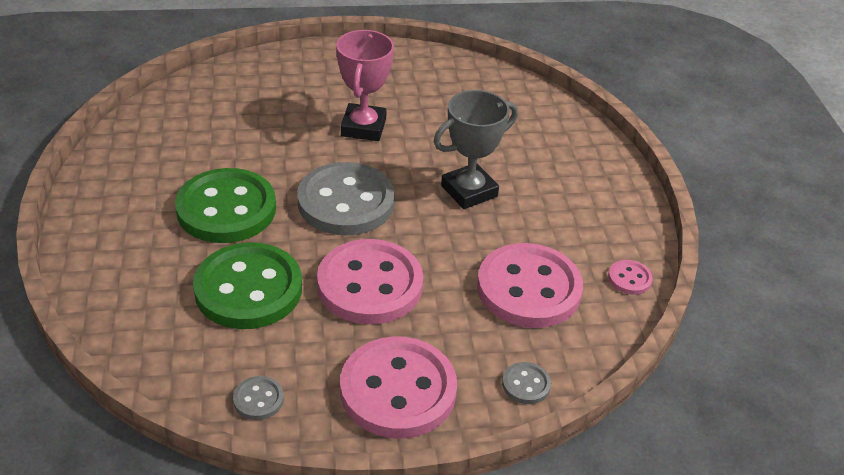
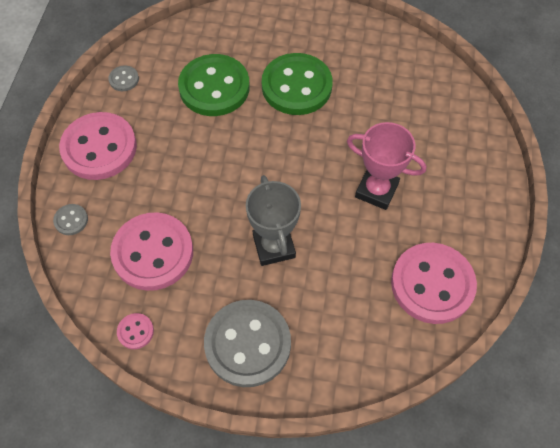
camera: 110 degrees right, 20 degrees up
grey button [297,162,395,235] -> grey button moved to [204,300,291,387]
pink button [317,239,423,324] -> pink button moved to [391,243,477,324]

